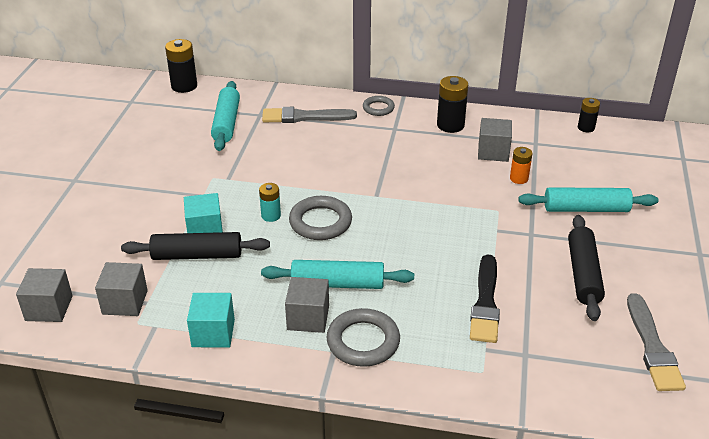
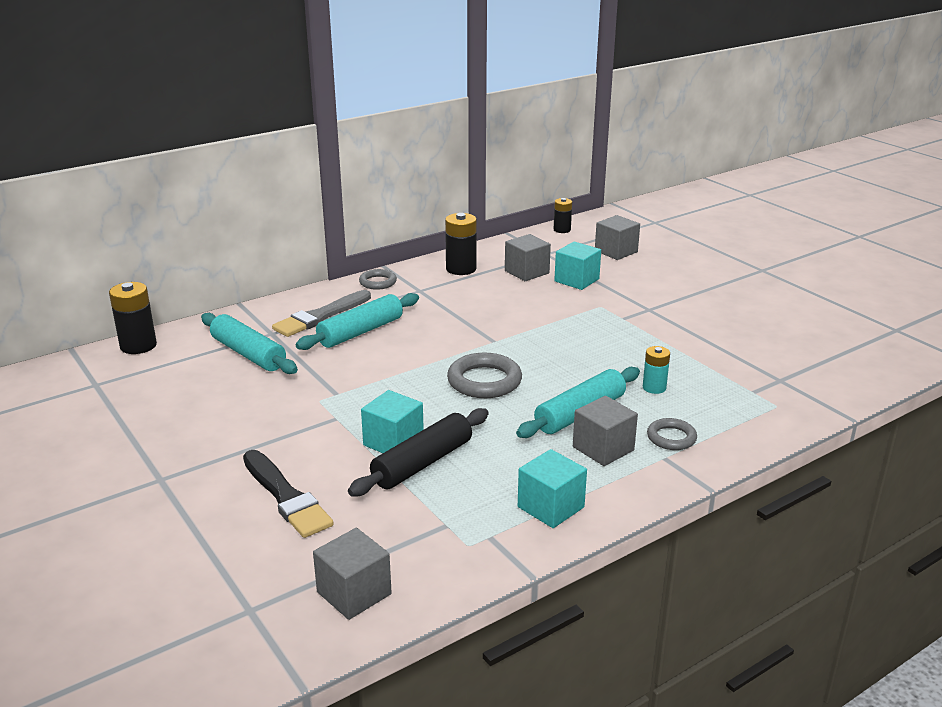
camera: 45 degrees left, 10 degrees down
grey cube [95,262,148,316] -> grey cube moved to [595,215,640,260]
turquoise battery [259,183,281,222] -> turquoise battery moved to [643,346,670,394]
grey ring [326,308,400,367] -> grey ring [647,418,697,450], size x0.60
black brush [470,254,500,343] -> black brush moved to [243,450,334,538]
orange battery [510,147,533,184] -> turquoise cube [554,241,601,290]
turquoise rolling pin [518,187,658,212] -> turquoise rolling pin moved to [296,293,419,350]
black rolling pin [568,215,605,321] -> none
grey brush [627,293,686,391] -> none

